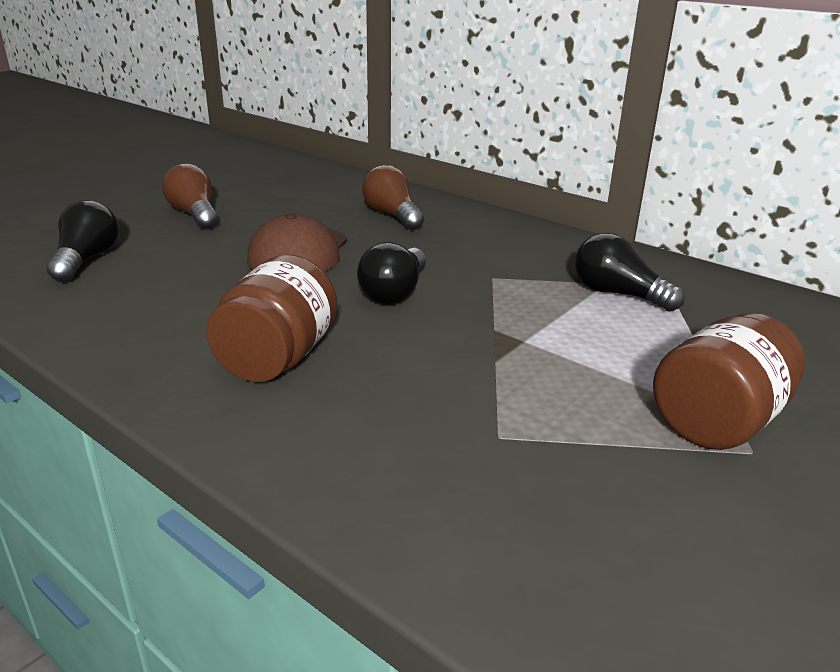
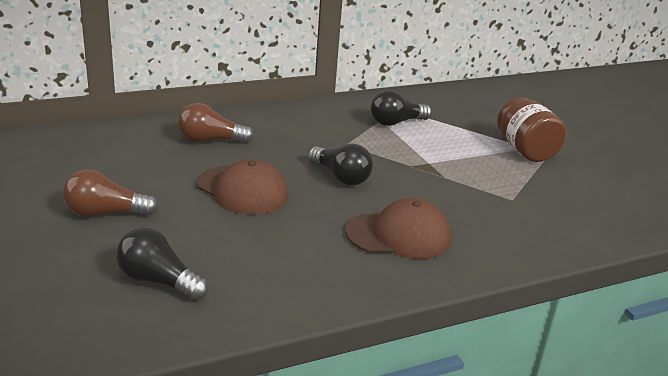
camera: 65 degrees left, 0 degrees up
brown jar [206,255,337,382] -> brown cap [346,198,451,259]

